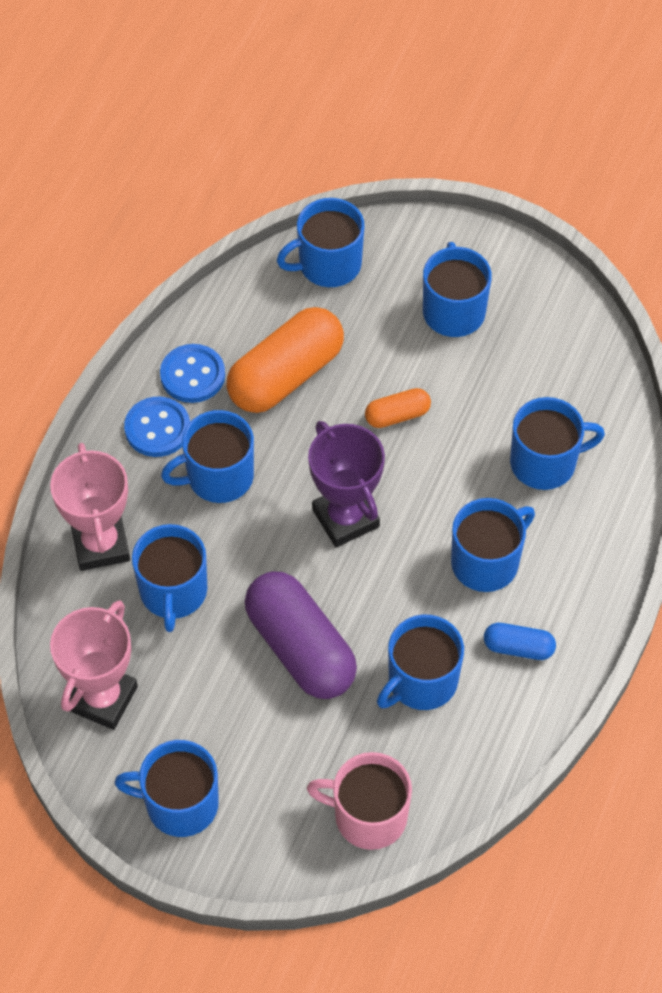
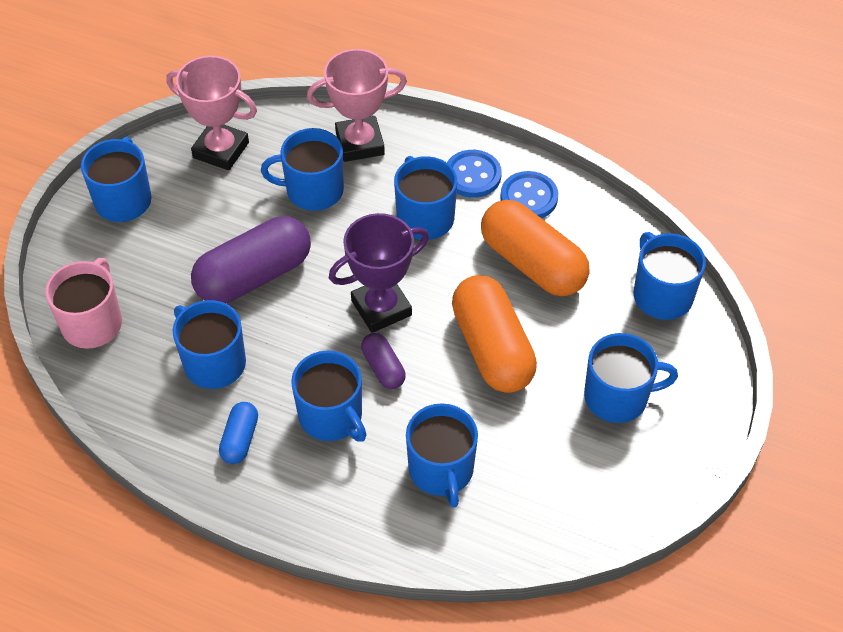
camera: 90 degrees right, 5 degrees down
orange capsule [365,388,431,428] -> orange capsule [452,275,537,393], size x2.05
none -> purple capsule [361,333,406,389]

